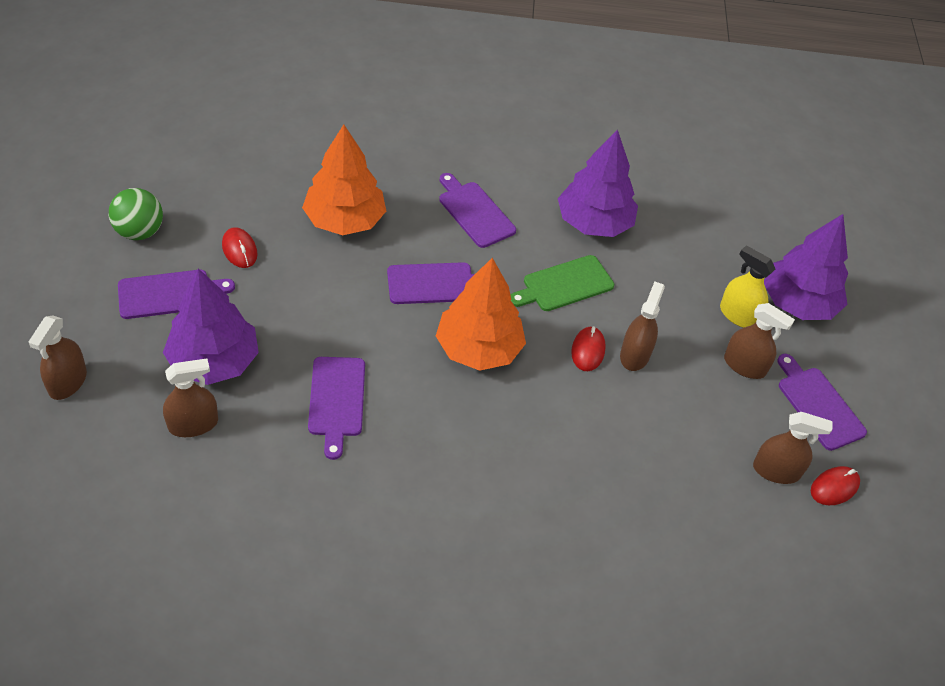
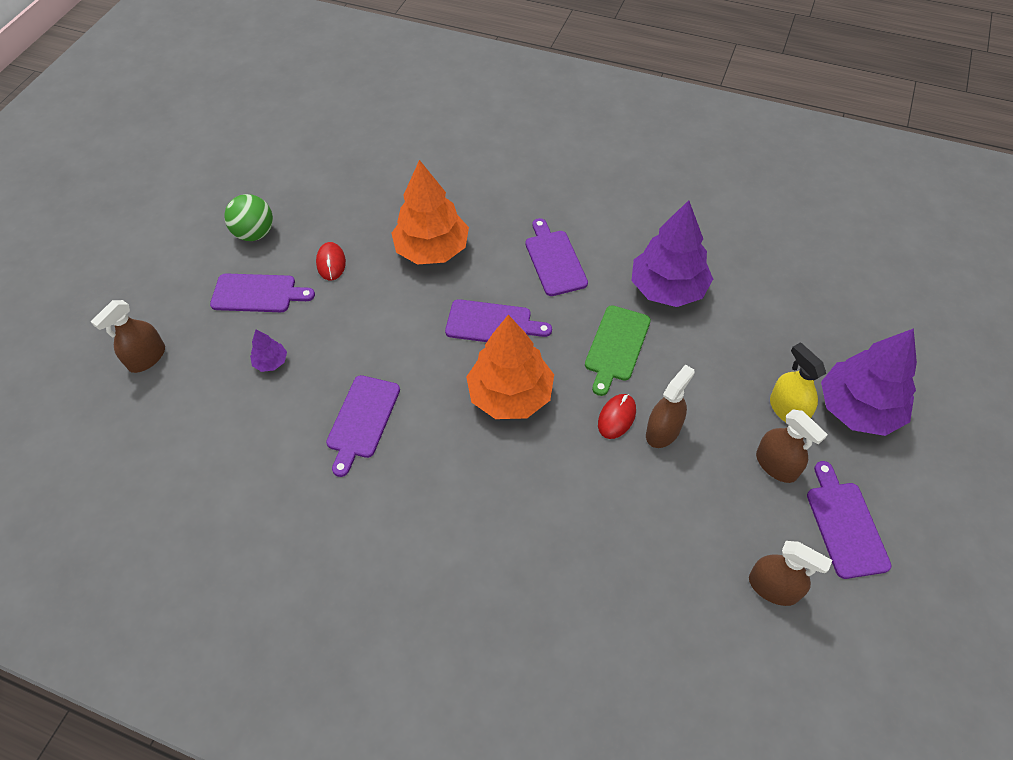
camera: 25 degrees right, 5 degrees up
purple tree [163,268,259,385] -> purple tree [250,329,287,372], size x0.44
brown spray bottle [163,358,218,437] -> none
green cutting board [511,255,614,311] -> green cutting board turned 60 degrees counterclockwise [585,306,651,396]
red mouse [811,466,860,505] -> none

